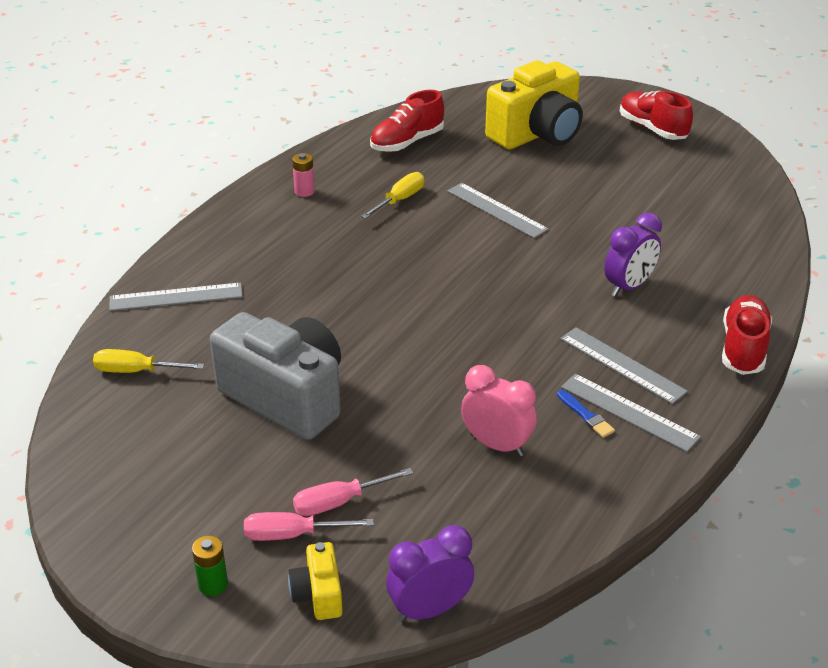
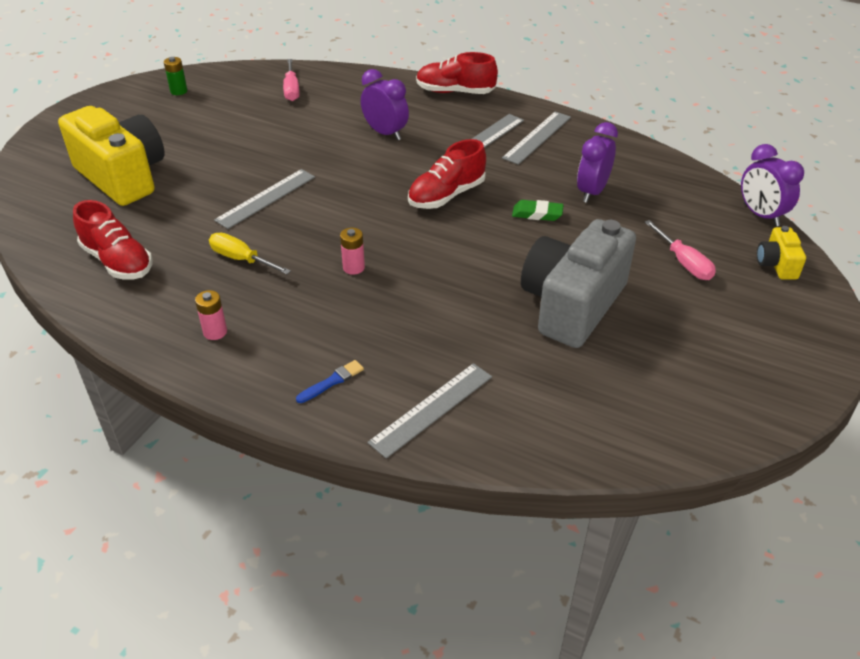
camera: 95 degrees left, 5 degrees up
yellow screwdriver [93,349,204,373] -> none
grey ruler [109,283,243,311] -> grey ruler turned 60 degrees clockwise [367,363,492,459]
green battery [192,535,228,596] -> green battery moved to [164,57,187,95]
pink screwdriver [244,512,374,541] -> pink screwdriver moved to [283,59,300,101]
yellow camera [288,542,343,620] -> yellow camera turned 105 degrees clockwise [757,226,806,280]
pink clock [461,365,537,457] -> purple clock [577,122,618,203]
blue brush [557,390,615,438] -> blue brush moved to [296,360,364,403]
red shoe [620,91,693,140] -> red shoe moved to [408,139,486,209]
none -> pink battery [340,228,365,275]
none -> green eraser [512,200,563,221]

